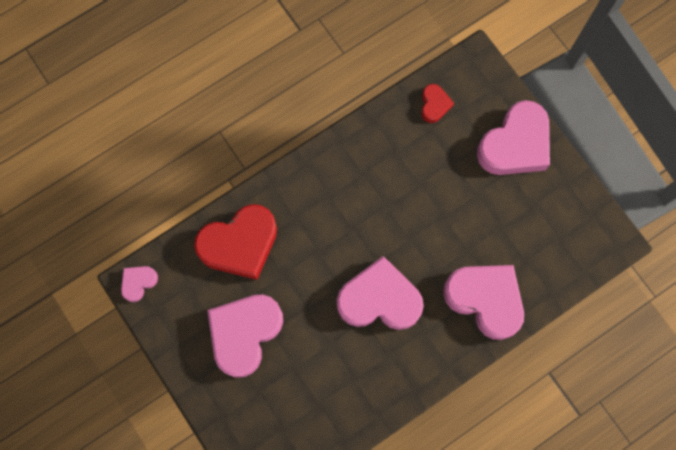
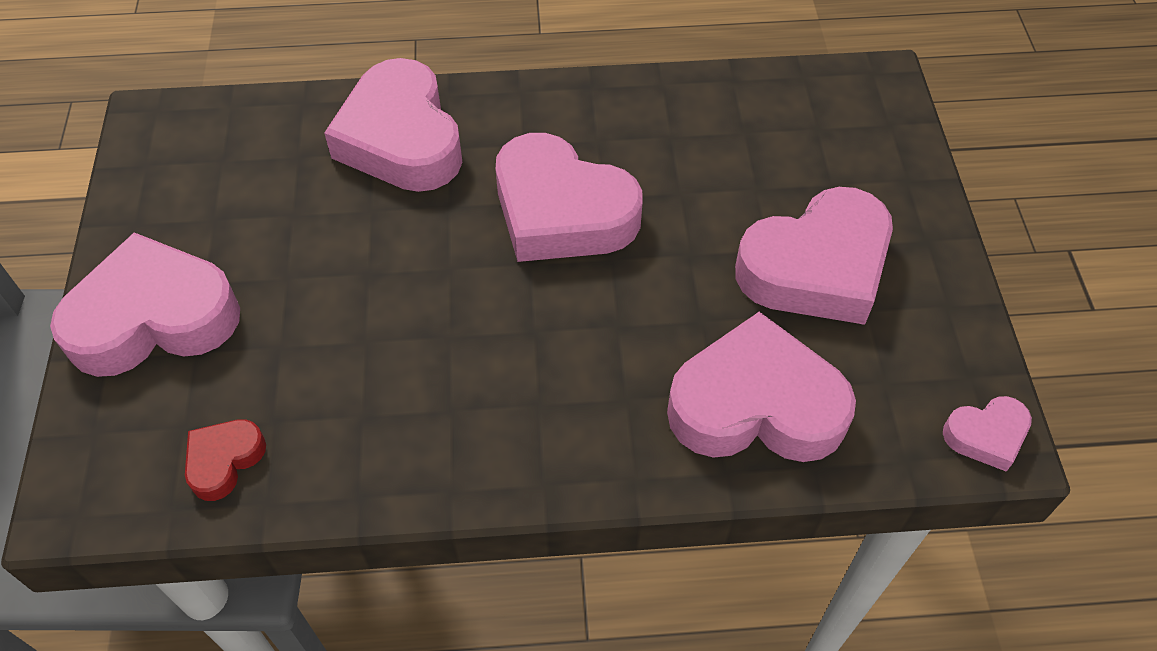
camera: 150 degrees left, 20 degrees down
red heart [194,204,277,280] -> pink heart [667,312,856,462]

